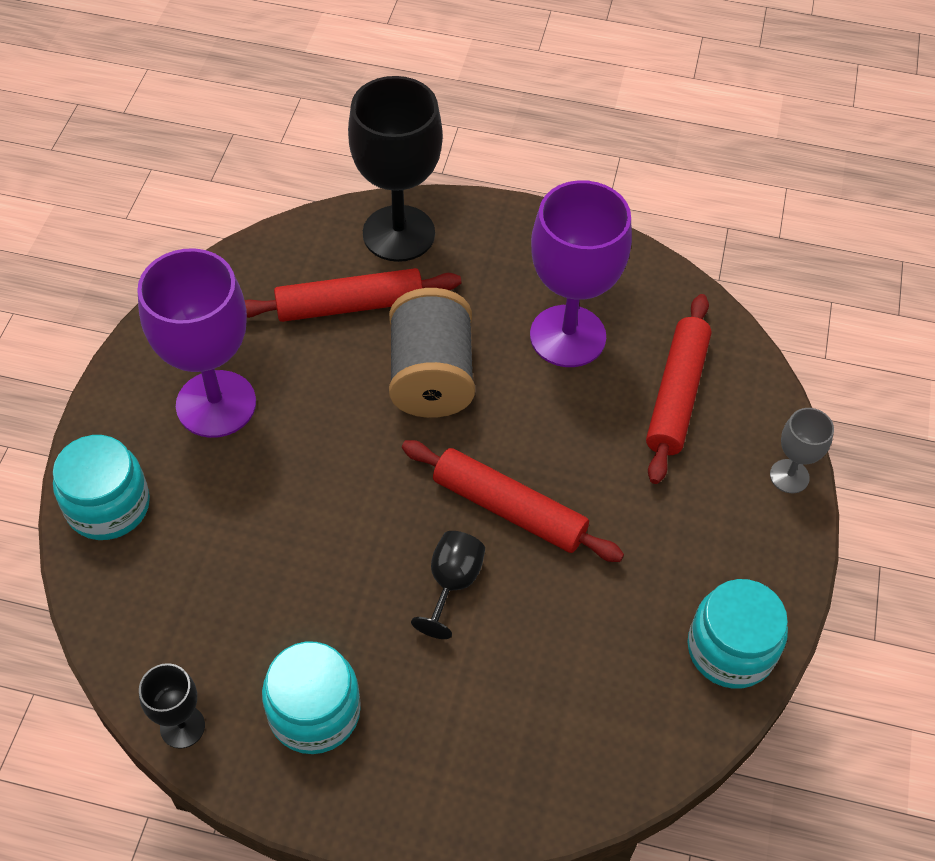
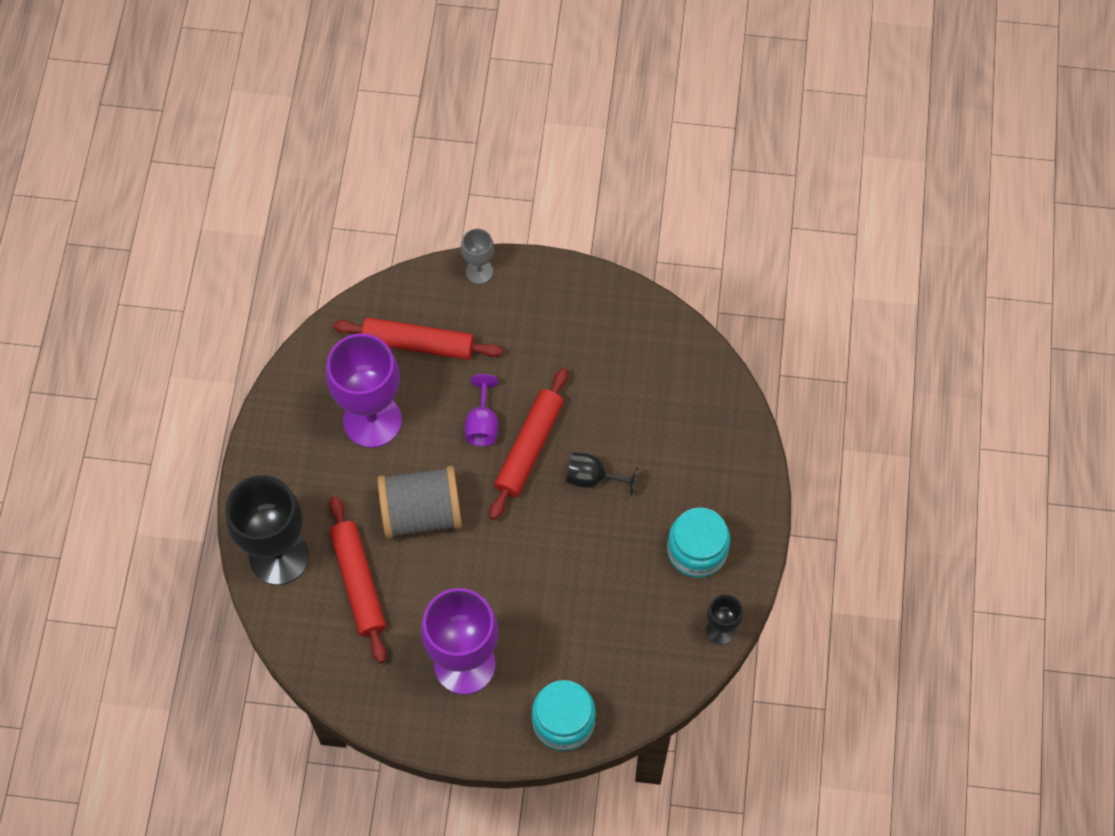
camera: 95 degrees left, 10 degrees up
turquoise jar [688,579,788,689] -> none
none -> purple goblet [465,374,499,446]

